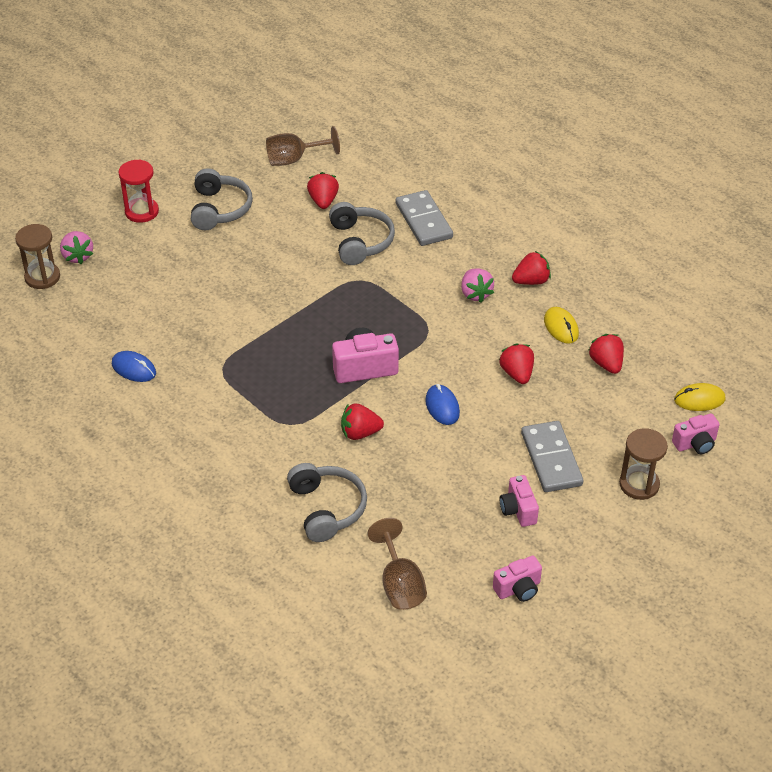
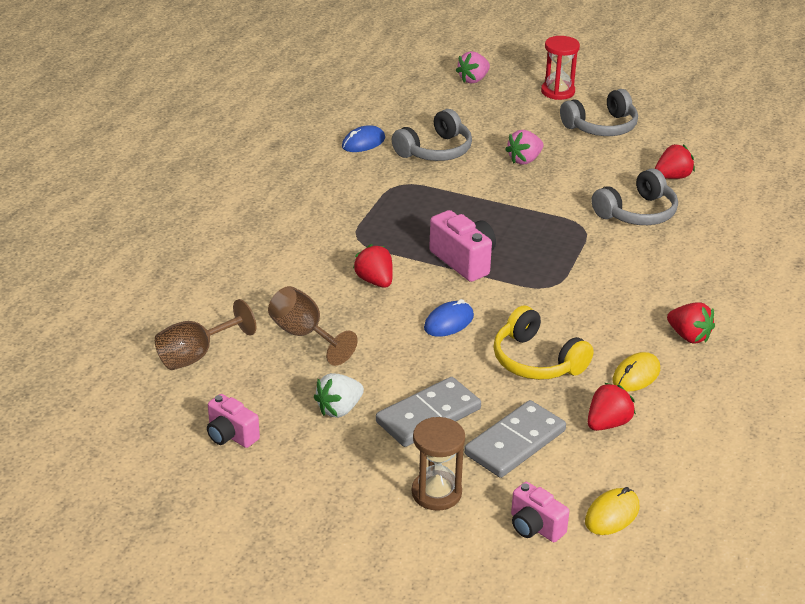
camera: 65 degrees right, 10 degrees down
brown hourglass [15,224,60,289] -> none
blue mouse [112,351,156,382] -> blue mouse turned 45 degrees clockwise [342,125,385,152]
brown goblet [266,126,340,166] -> brown goblet moved to [268,286,358,366]
grey headphones [287,463,367,542] -> grey headphones moved to [392,109,472,161]
grey domino [396,190,453,246] -> grey domino moved to [464,400,566,478]
pink strawberry [461,268,494,303] -> pink strawberry moved to [505,130,543,165]
red strawberry [499,343,534,384] -> yellow headphones [493,306,594,380]
pink camera [500,475,539,527] -> white strawberry [314,373,364,418]
yellow mouse [674,383,726,411] -> yellow mouse turned 75 degrees clockwise [585,487,640,535]

